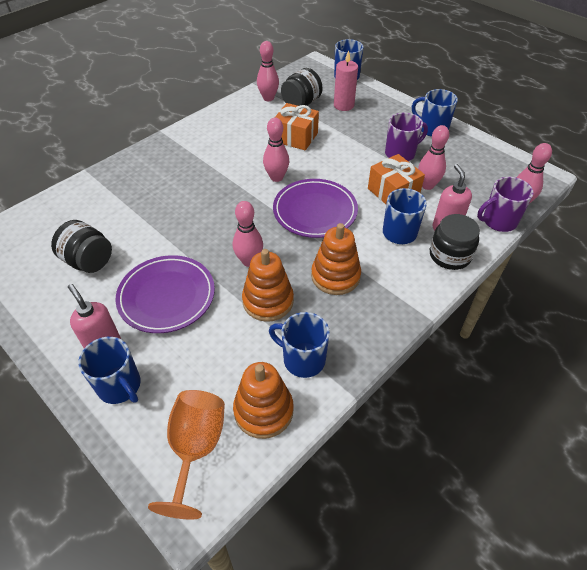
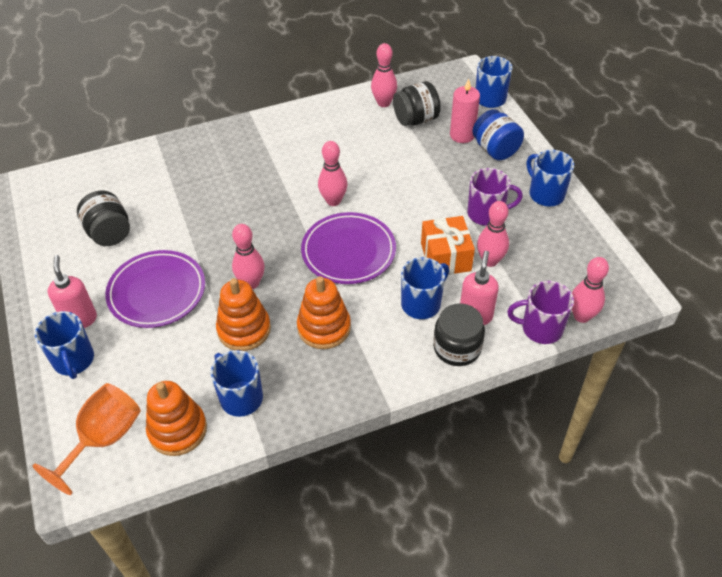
camera: 25 degrees right, 0 degrees up
orange gift [275,103,319,150] -> none
none -> blue jar [472,109,524,161]

